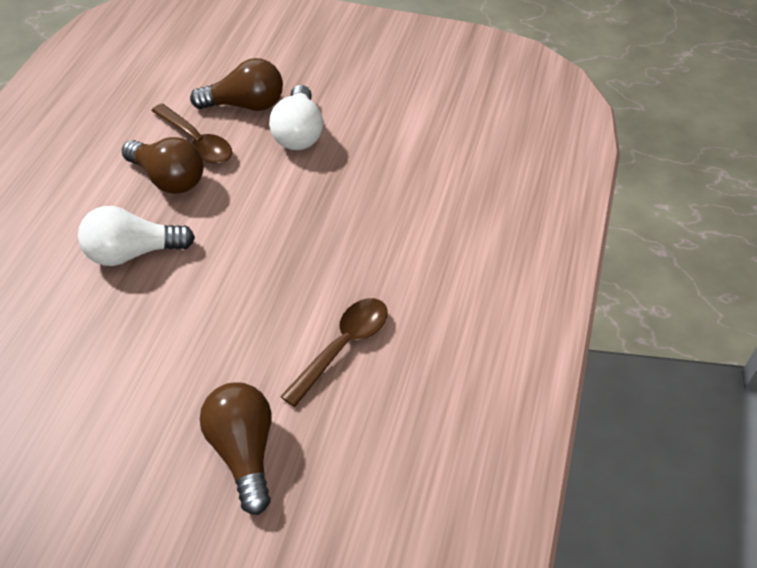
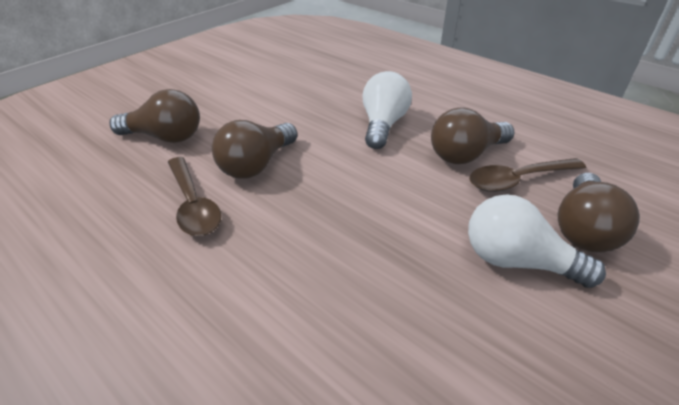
camera: 115 degrees right, 10 degrees down
none -> brown light bulb [212,120,297,179]

